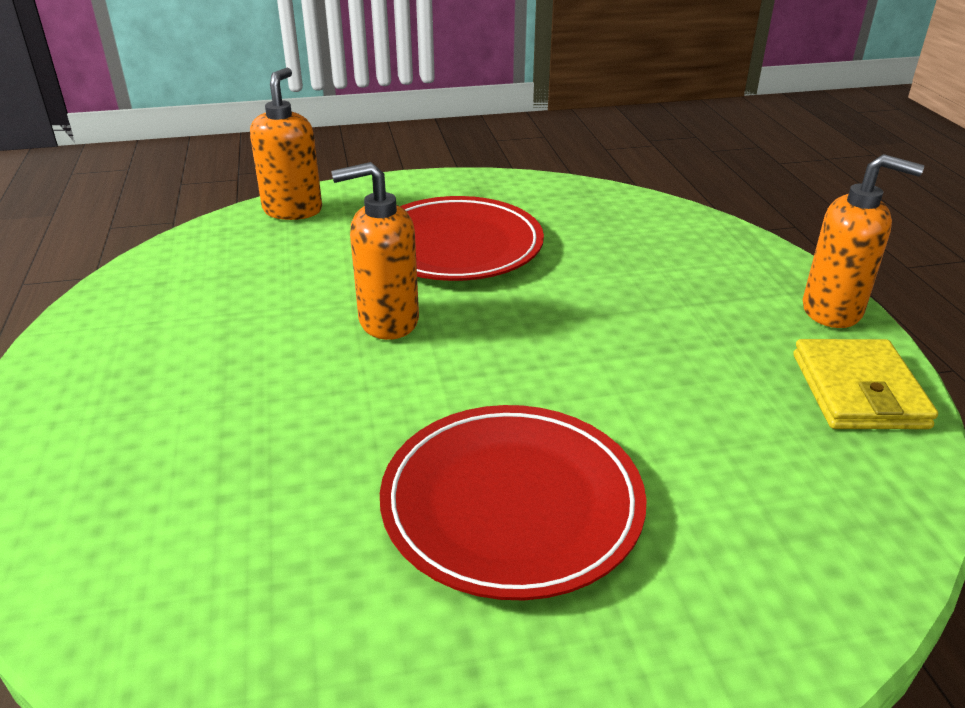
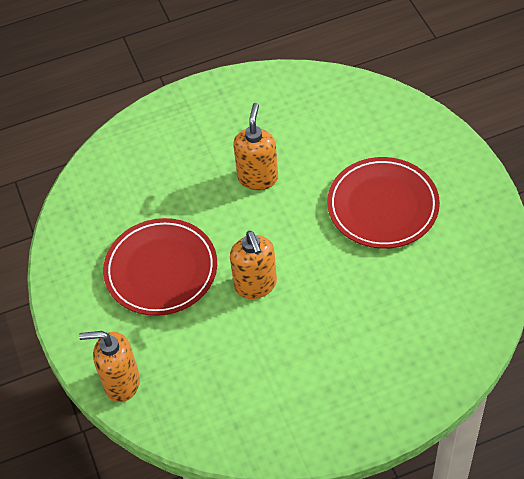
camera: 95 degrees left, 20 degrees up
yellow wallet [793,339,938,429] -> none
orange soap dispenser [803,154,924,328] -> orange soap dispenser moved to [233,103,278,190]

